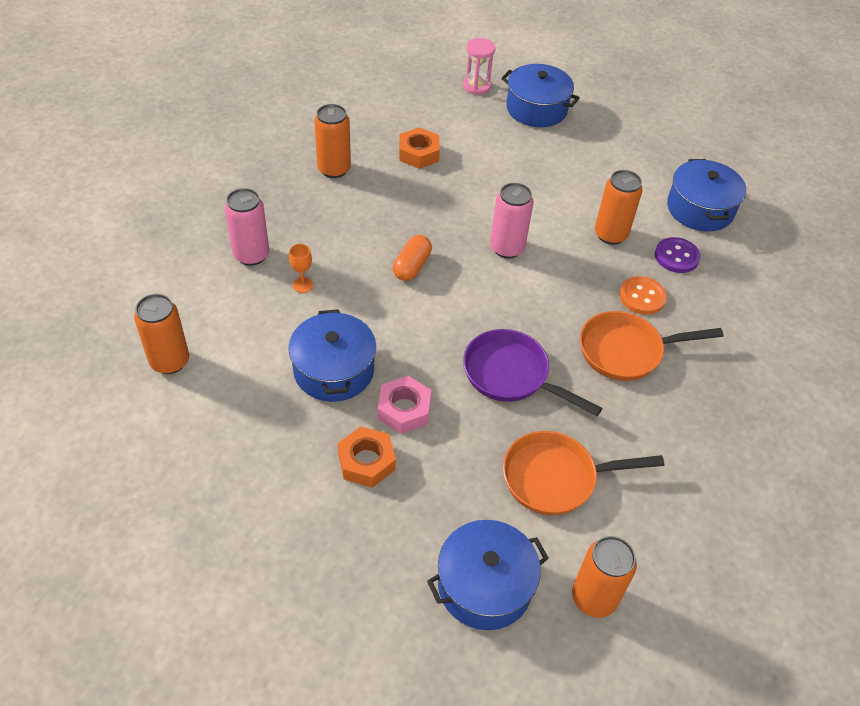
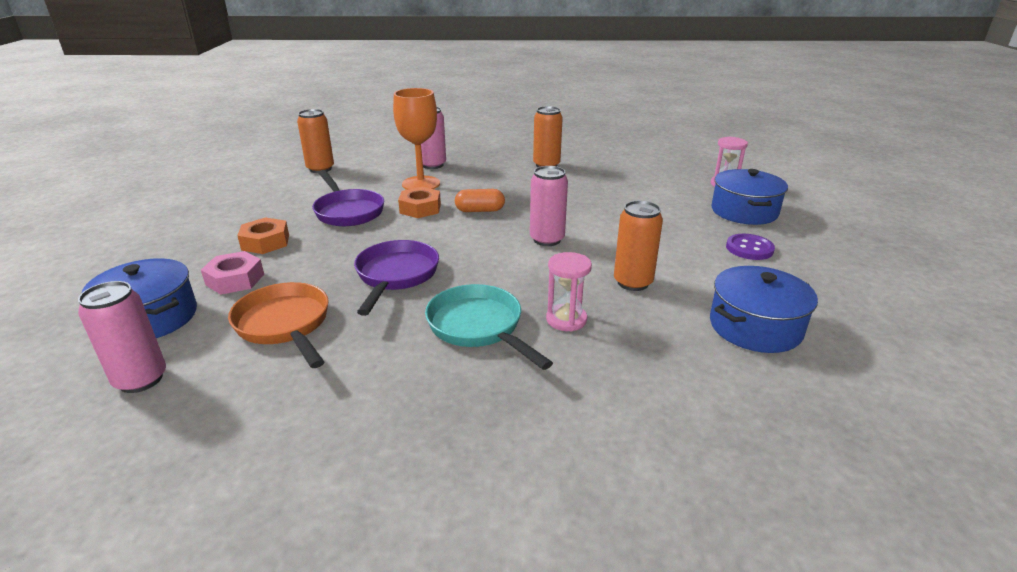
camera: 65 degrees right, 20 degrees down
blue pot [288,309,376,402] -> purple pan [312,170,384,226]
orange goblet [289,244,313,293] -> orange goblet [393,88,440,190], size x2.36
pink nut [378,376,431,434] -> pink nut moved to [201,251,264,295]
orange nut [399,127,440,169] -> orange nut moved to [398,187,441,218]
orange can [572,536,637,618] -> pink can [78,281,166,393]
orange pan [580,311,723,381] -> turquoise pan [425,284,553,370]
orange button [619,276,667,315] -> pink hourglass [546,252,592,332]
purple button [655,237,701,273] -> purple button moved to [726,234,775,260]

